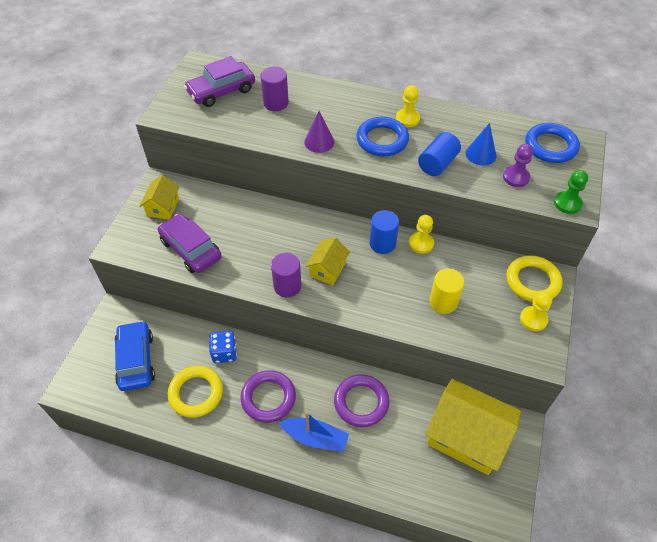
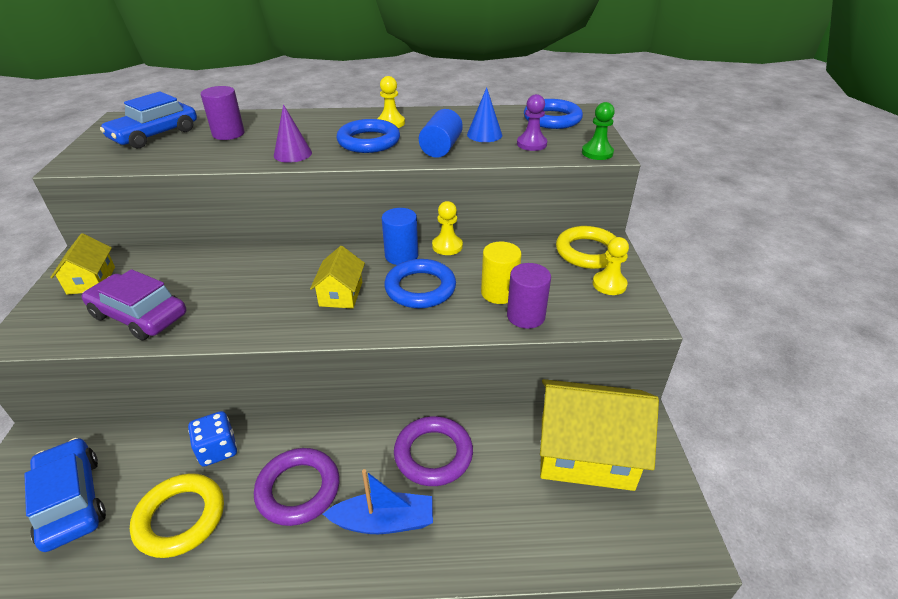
camera: 20 degrees left, 15 degrees down
purple car [184,56,255,107] -> blue car [100,91,197,149]
purple cylinder [271,253,301,297] -> purple cylinder moved to [507,263,551,329]
none -> blue ring [384,259,456,308]

